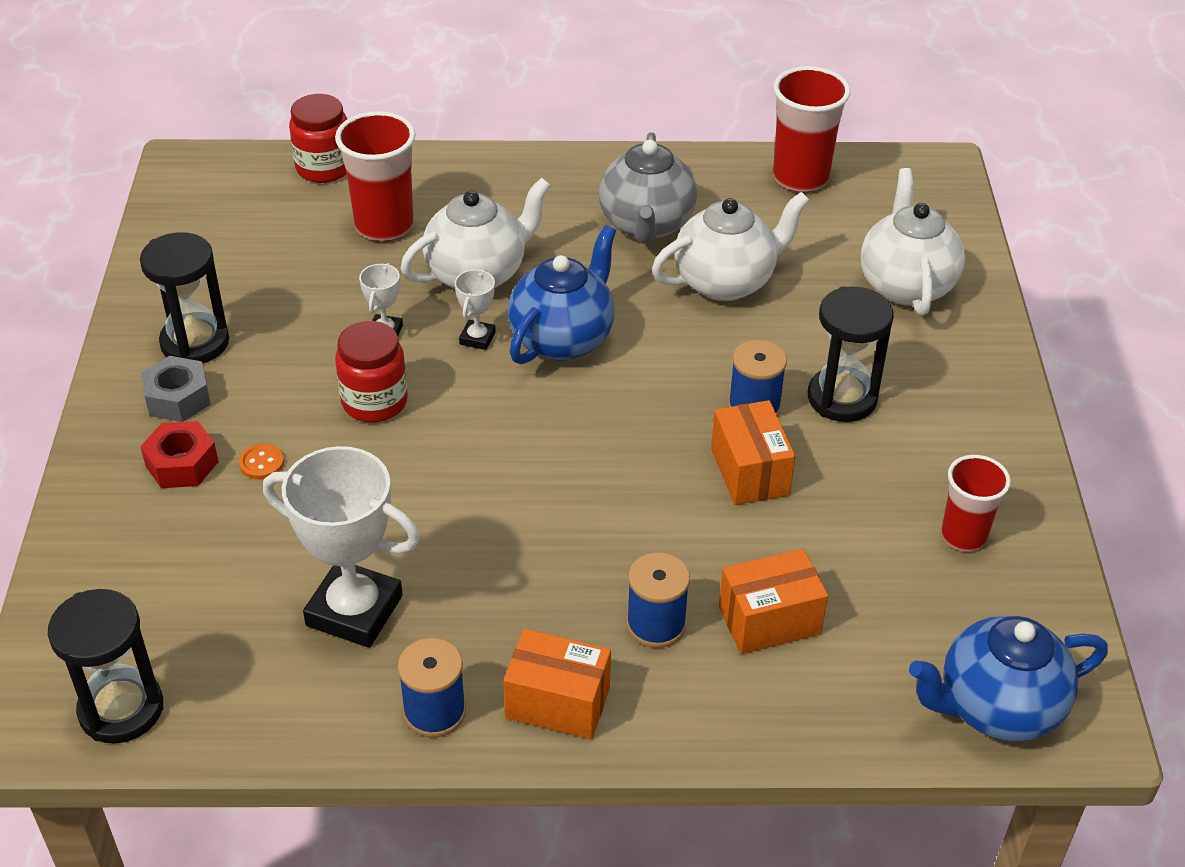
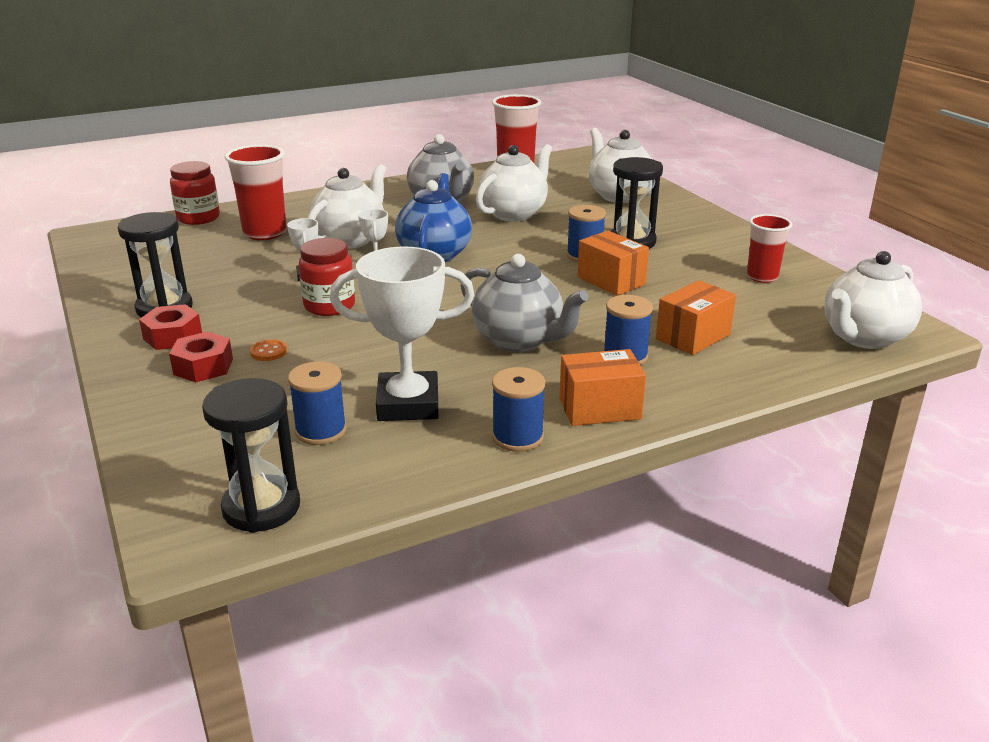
camera: 25 degrees left, 15 degrees down
grey nut [141,356,211,422] -> red nut [139,304,202,350]
blue teapot [909,615,1108,742] -> white teapot [824,251,922,349]
none -> blue spool [288,361,347,445]
none -> grey teapot [461,254,588,352]

